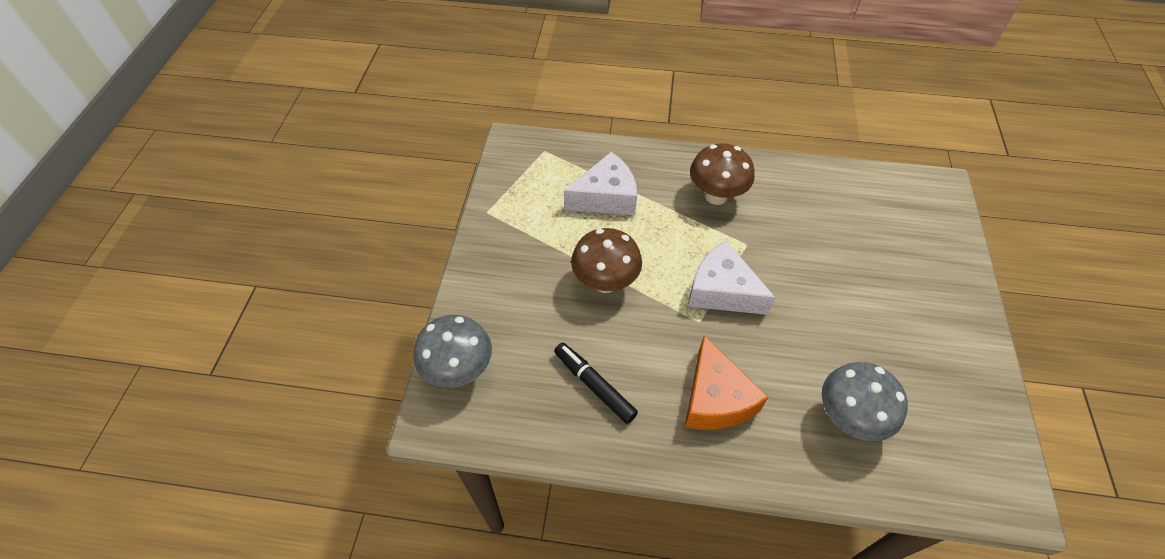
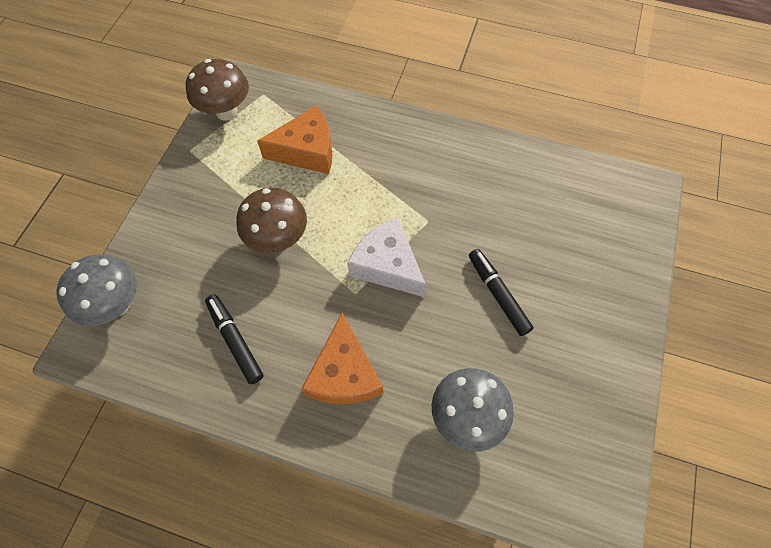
camera: 10 degrees right, 10 degrees up
white cheese [564,152,637,215] -> orange cheese [257,105,332,174]
brown mushroom [690,143,755,205] -> brown mushroom moved to [186,59,249,121]
none -> black marker [469,249,534,336]

